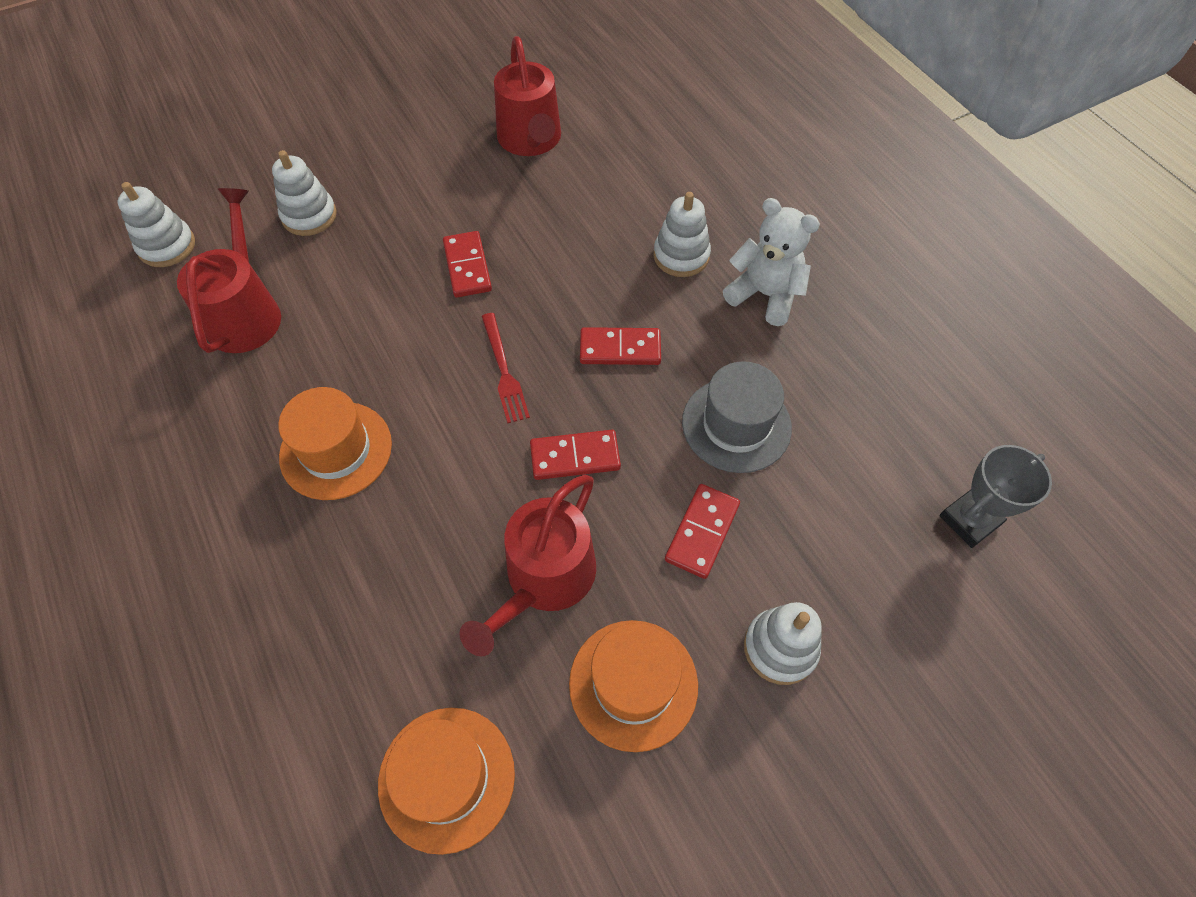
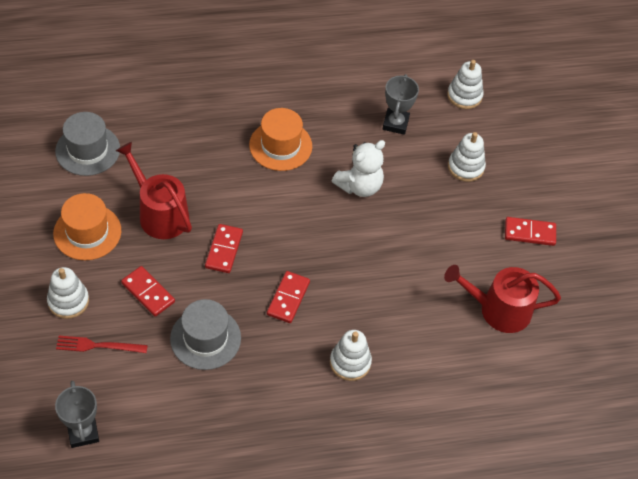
camera: 105 degrees right, 5 degrees down
red watering can [177,188,281,353] -> grey trophy [383,74,419,135]
orange hat [378,708,515,855] -> grey hat [55,112,120,176]
red domino [443,231,492,298] -> red domino moved to [505,217,556,246]
red fork [481,313,530,423] -> red fork moved to [56,336,148,353]
white teddy bear [723,198,820,326] -> white teddy bear moved to [332,140,385,197]

